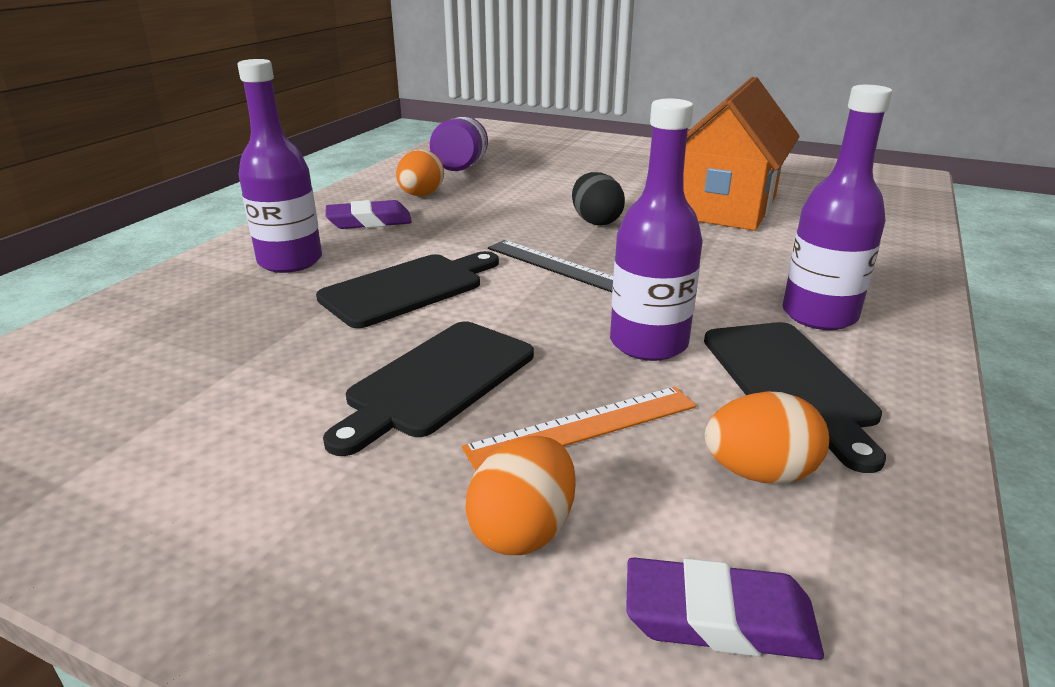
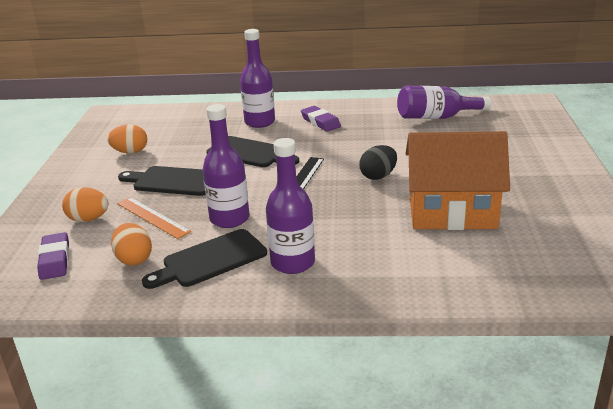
camera: 70 degrees right, 0 degrees up
orange egg [396,149,444,196] -> orange egg moved to [107,124,147,153]

